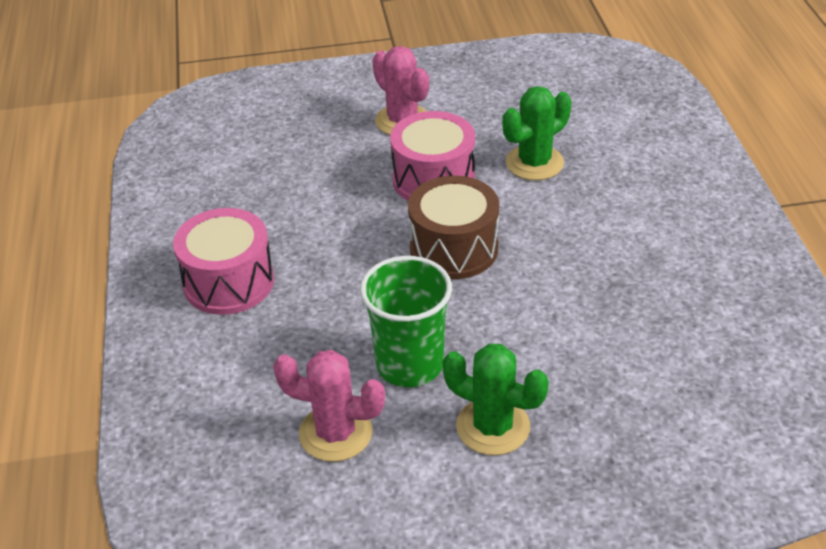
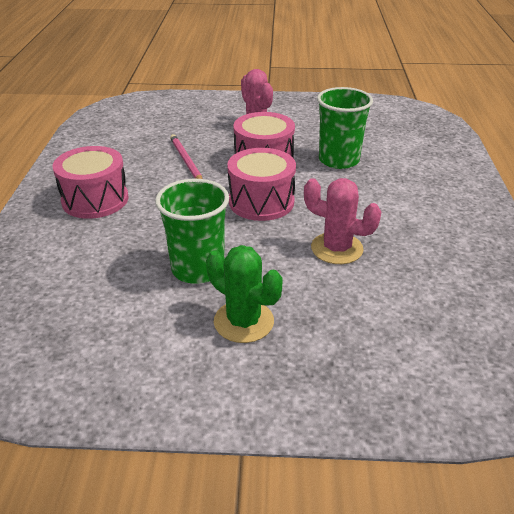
camera: 10 degrees right, 5 degrees down
pink cactus [273,350,385,462] -> pink cactus moved to [304,178,381,264]
brown drum [408,176,499,279] -> pink drum [227,148,296,221]
green cactus [502,86,571,180] -> green cup [317,87,373,169]
none -> pink pencil [170,134,202,179]

